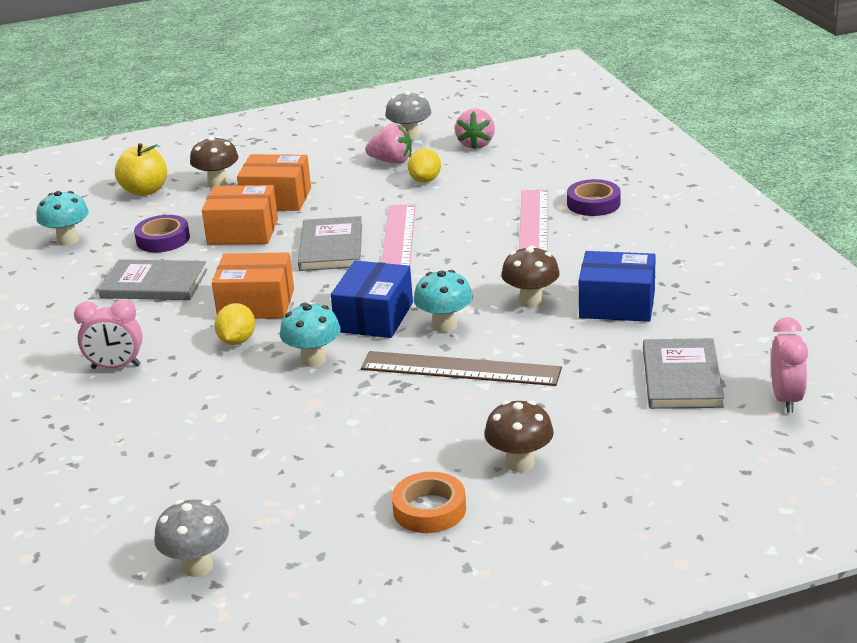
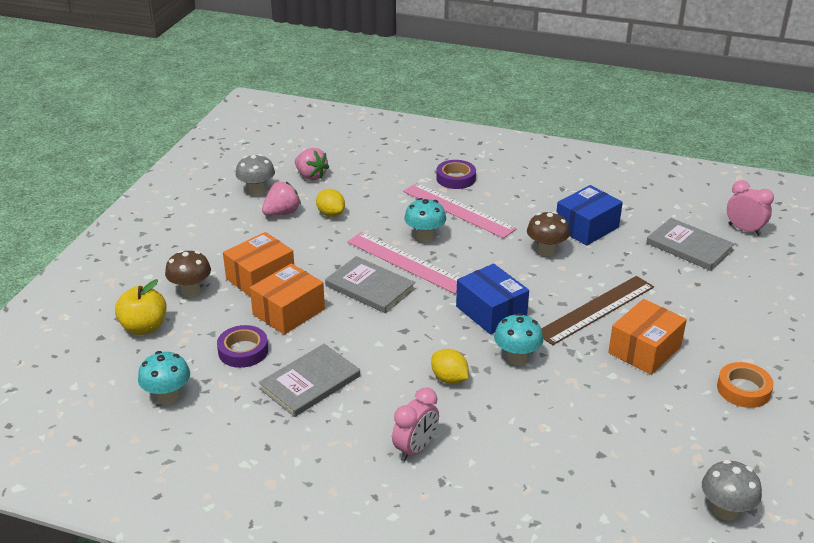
camera: 55 degrees left, 5 degrees up
orange box [212,252,294,319] -> orange box moved to [608,299,687,375]
turquoise mushroom [414,270,473,333] -> turquoise mushroom moved to [404,198,446,242]
brown mushroom [484,400,554,472] -> none

